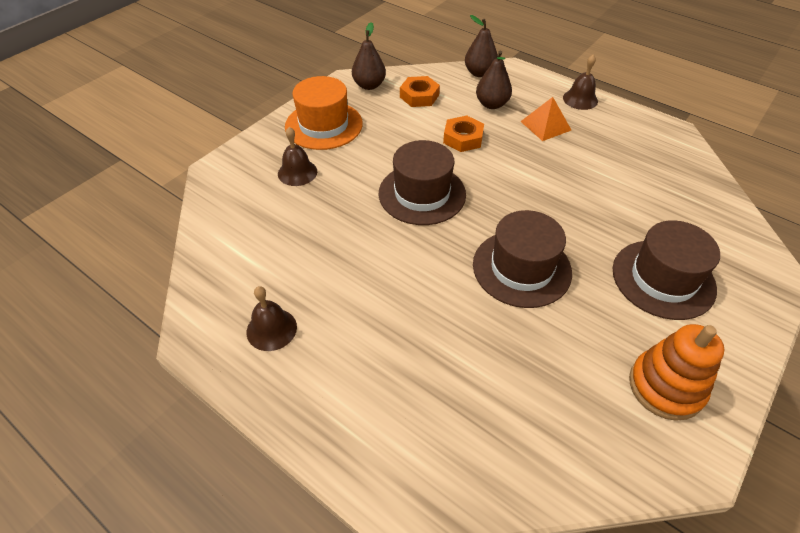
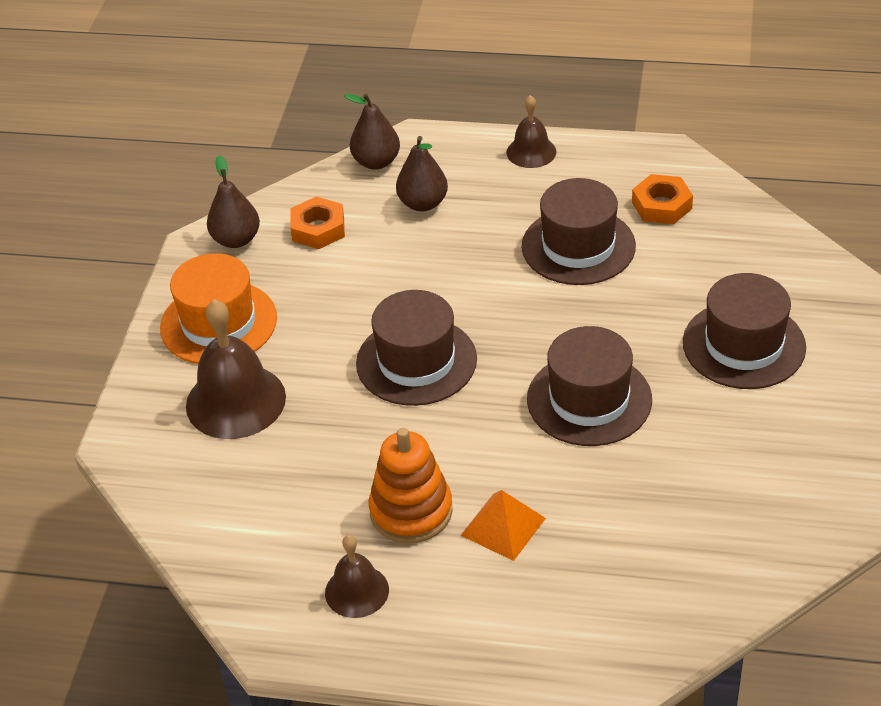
camera: 25 degrees left, 5 degrees down
brown bell [278,127,317,186] -> brown bell [186,299,286,439], size x1.74
orange nut [443,115,484,152] -> orange nut moved to [632,174,693,224]
orange pyramid [520,97,571,141] -> orange pyramid moved to [461,490,546,561]
orange stacking toy [629,324,725,421] -> orange stacking toy moved to [369,428,453,544]
none -> brown hat [522,178,636,285]

